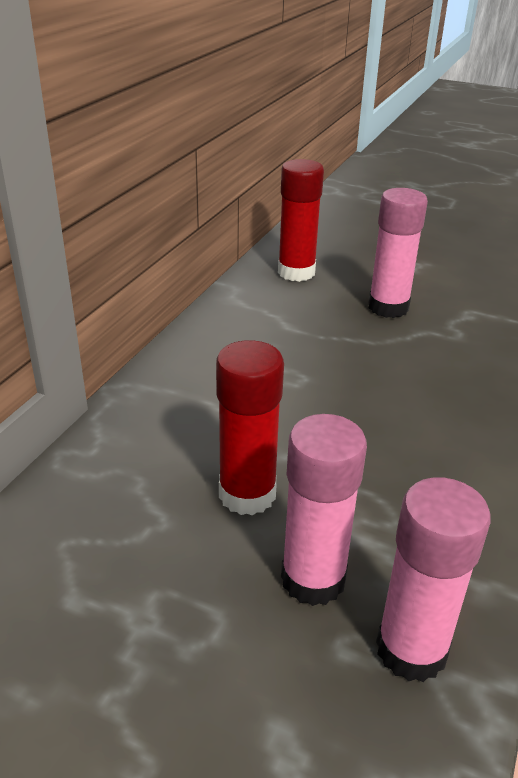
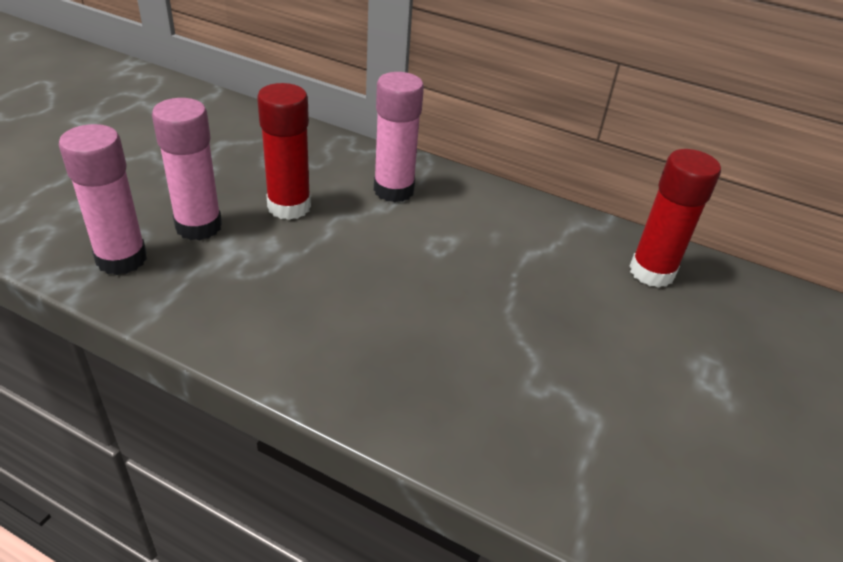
camera: 90 degrees right, 5 degrees up
pink glue stick [368,188,428,318] -> pink glue stick moved to [374,72,424,202]

